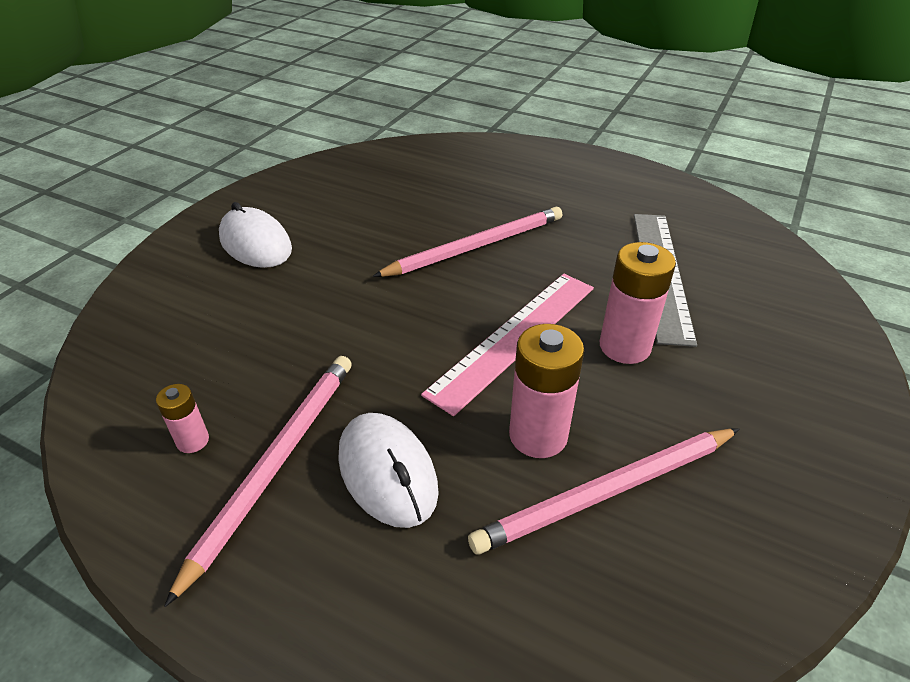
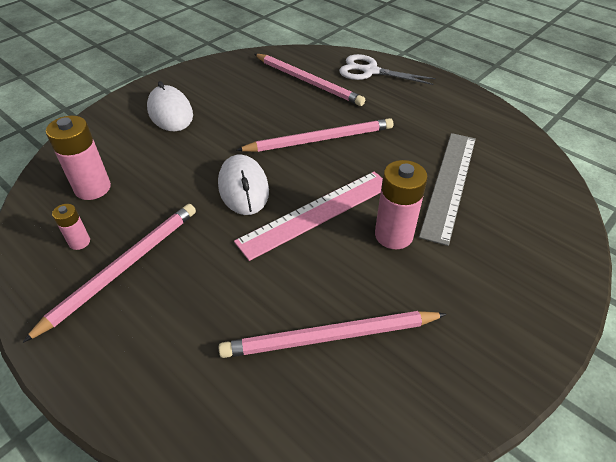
camera: 15 degrees right, 5 degrees up
white mouse [338,413,439,528] -> white mouse moved to [218,154,269,215]
pink battery [509,324,584,458] -> pink battery moved to [46,116,111,200]
none -> pink pencil [254,54,365,106]
none -> white scissors [339,54,436,85]

